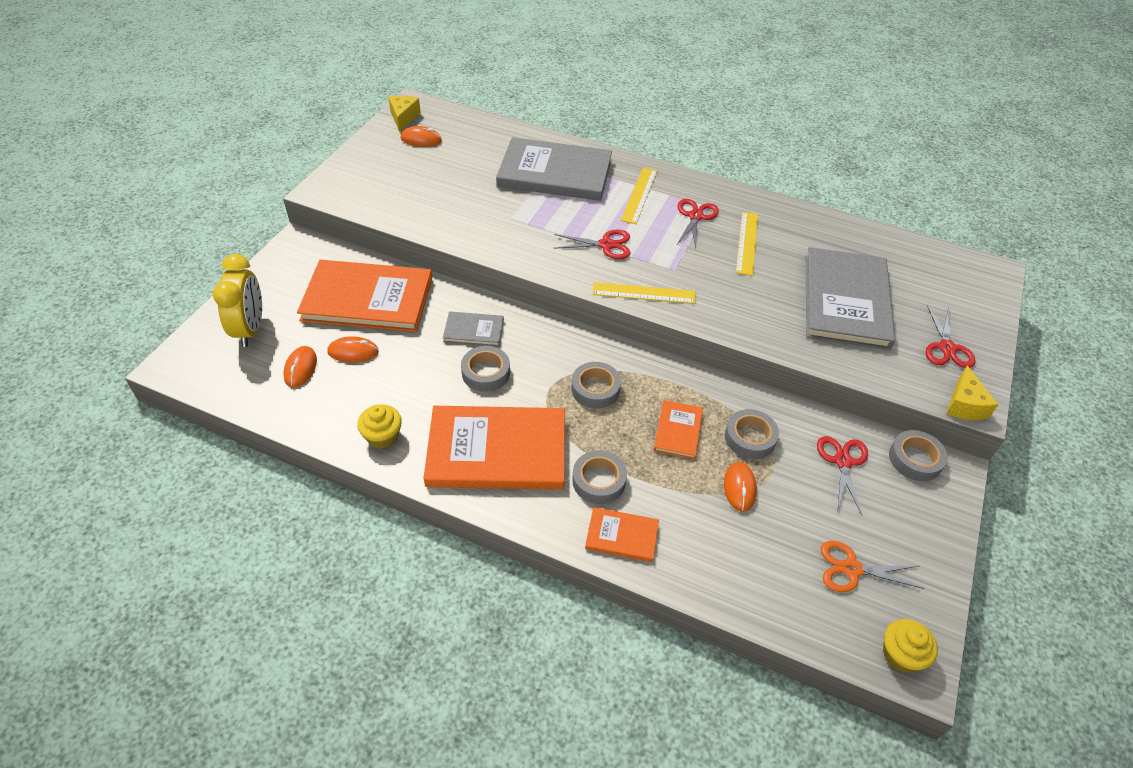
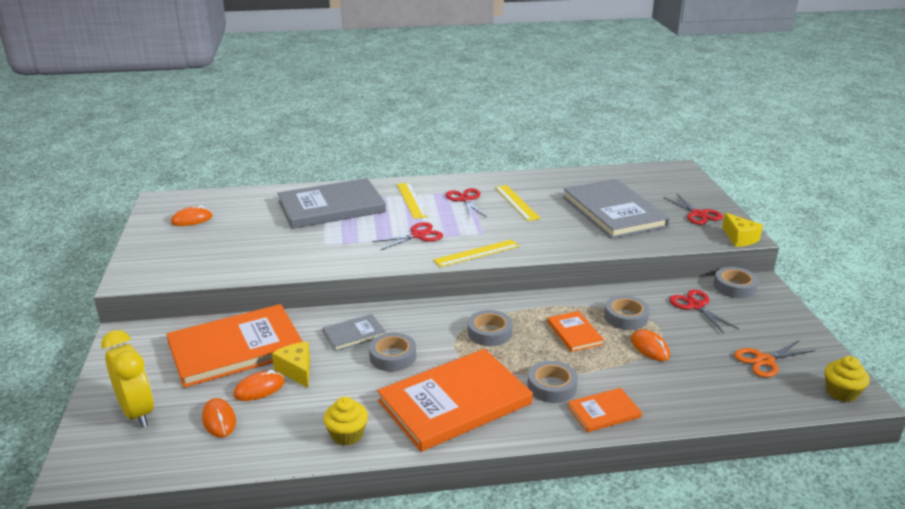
camera: 30 degrees left, 20 degrees down
yellow cheese [388,96,421,132] -> yellow cheese moved to [272,342,310,388]

